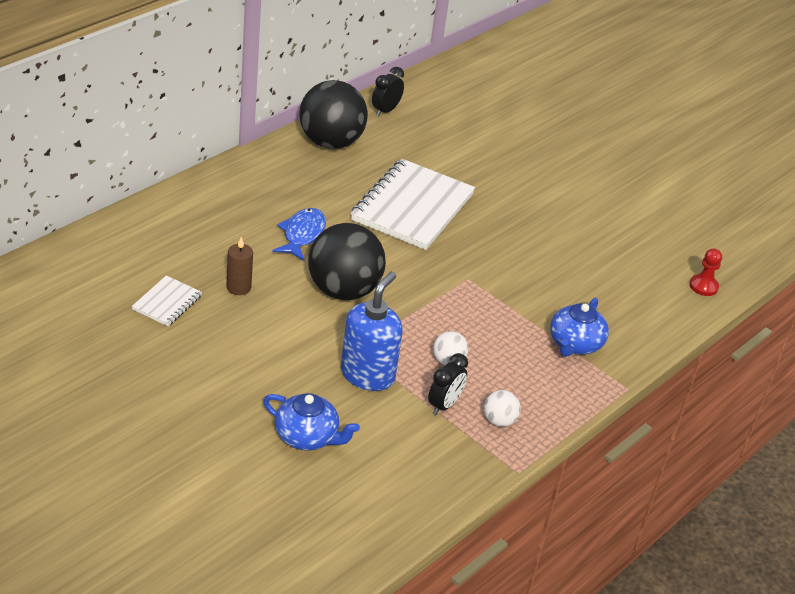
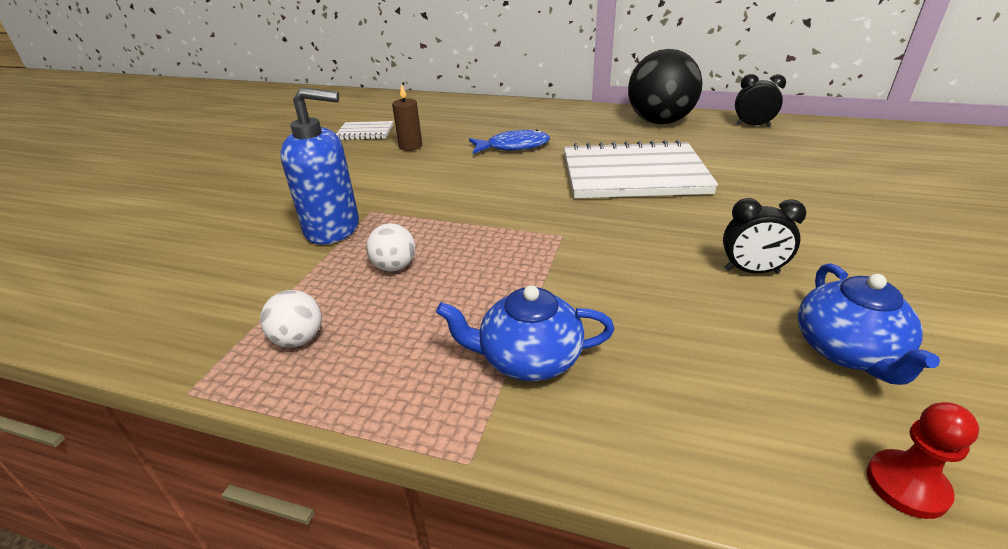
camera: 70 degrees right, 5 degrees down
blue teapot [263,393,360,450] -> blue teapot moved to [798,264,940,385]
black ball [308,223,386,300] -> none
black clock [428,353,468,415] -> black clock moved to [723,198,806,273]

